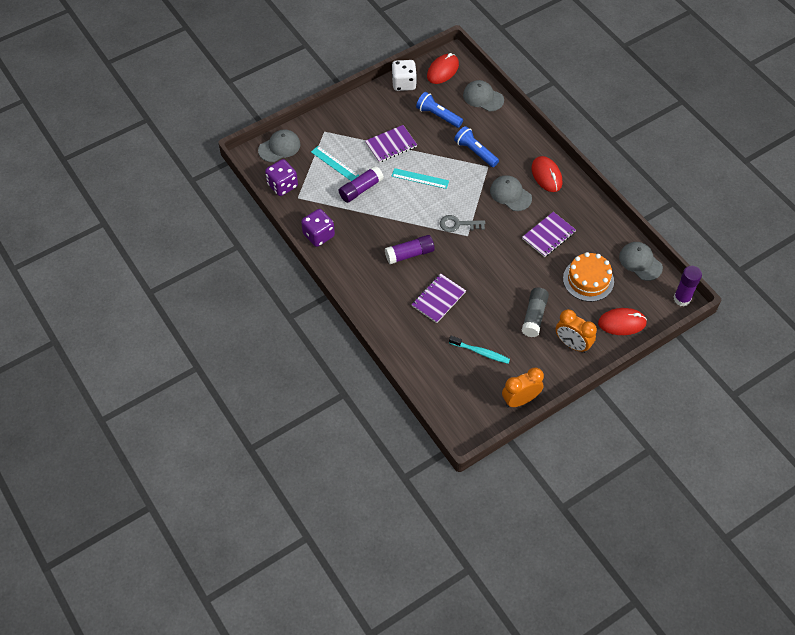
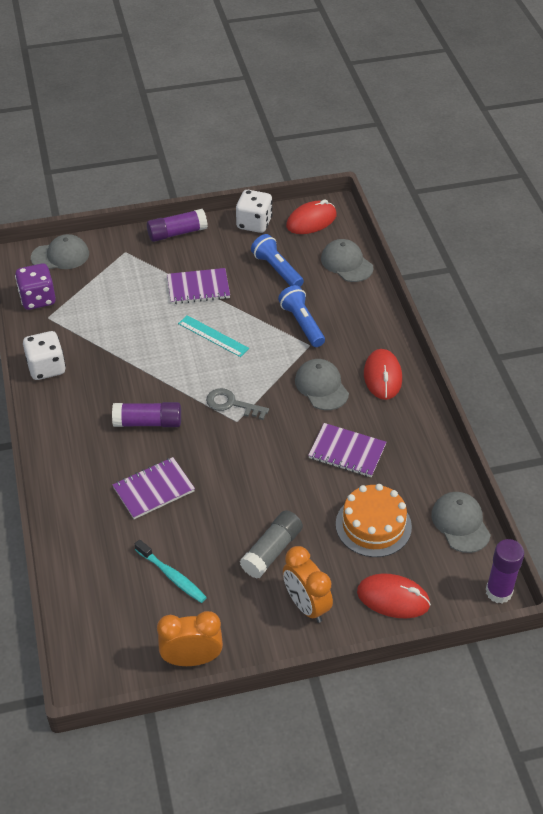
camera: 20 degrees right, 10 degrees down
purple dice [301,209,335,247] -> white dice [23,331,66,380]
turquoise ruler [311,146,359,181] -> none
purple glue stick [339,166,384,203] -> purple glue stick moved to [147,209,208,242]
purple notebook [522,212,576,257] -> purple notebook turned 45 degrees clockwise [308,423,386,477]

